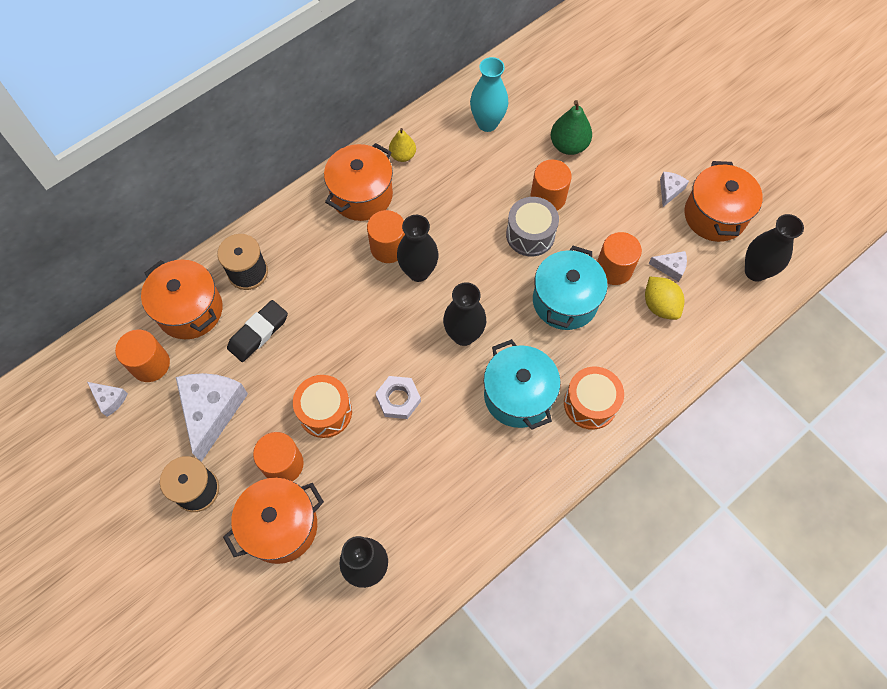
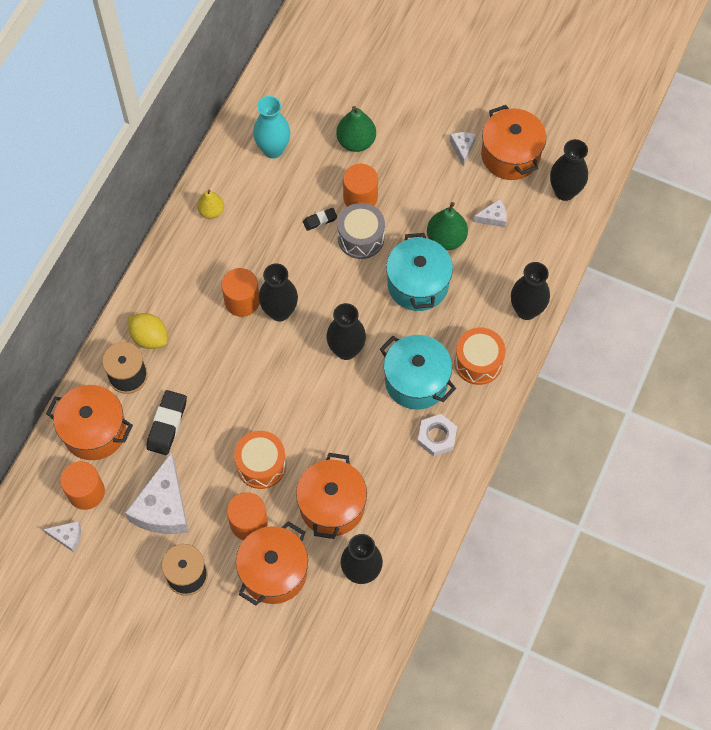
camera: 25 degrees left, 0 degrees up
white cheese [176,373,248,462] -> white cheese turned 150 degrees counterclockwise [125,453,189,534]
orange pot [324,143,393,221] -> orange pot moved to [296,453,367,539]
white nut [375,376,421,419] -> white nut moved to [417,414,457,456]
orange cylinder [597,232,642,285] -> green pear [427,202,468,250]
yellow lemon [645,277,684,320] -> yellow lemon moved to [128,313,167,349]
none -> black eraser [303,208,337,231]
none -> black vase [511,262,550,320]

